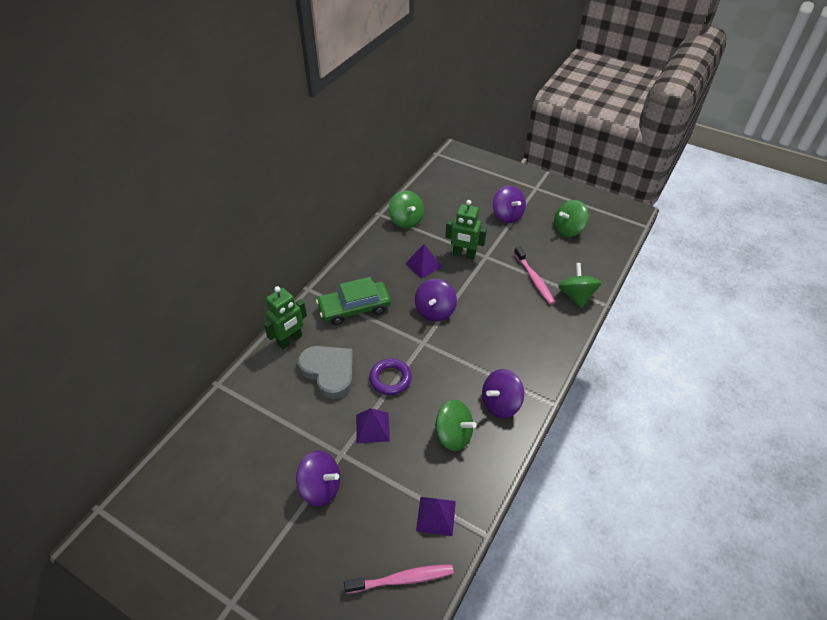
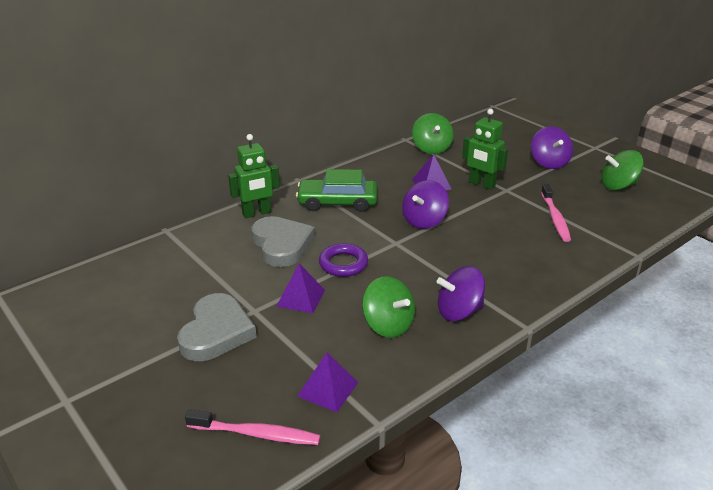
camera: 20 degrees right, 15 degrees down
purple spinning top [296,451,340,506] -> grey heart [177,293,257,361]
green spinning top [558,263,601,308] -> none

